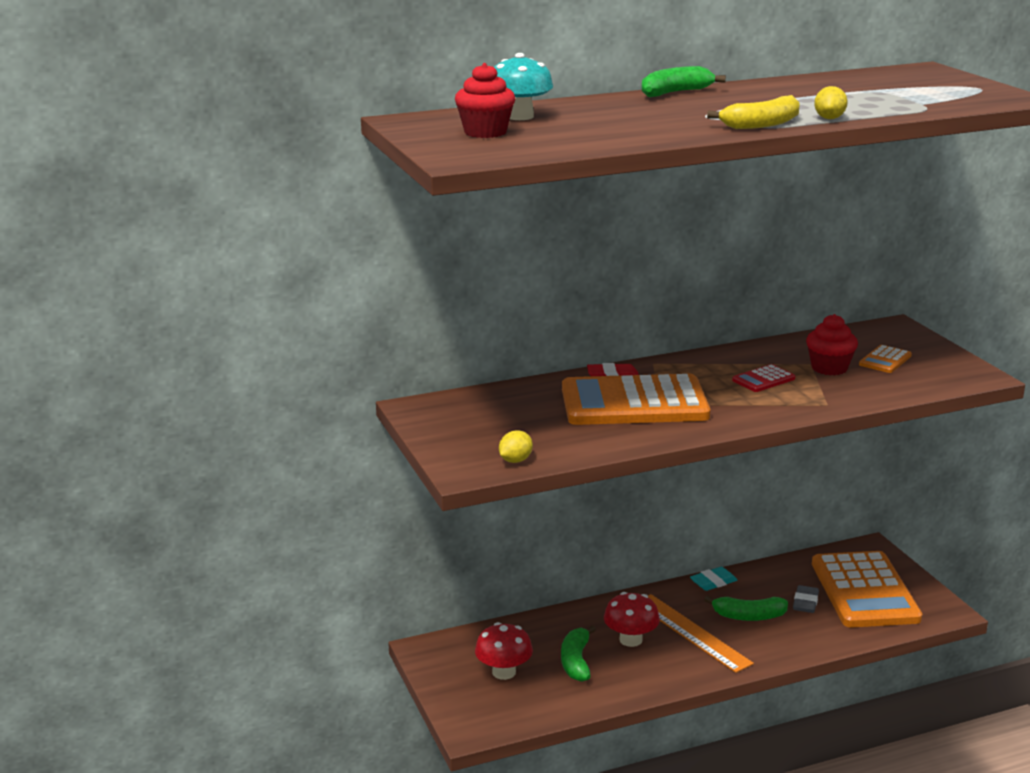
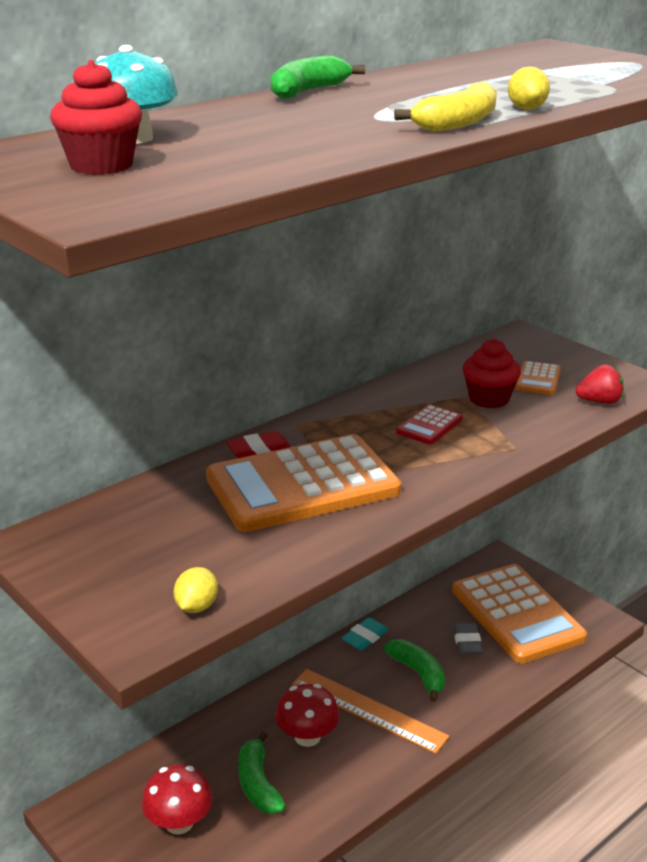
camera: 20 degrees left, 5 degrees up
green banana [704,596,788,621] -> green banana turned 105 degrees counterclockwise [384,639,445,702]
none -> red strawberry [576,365,624,404]

